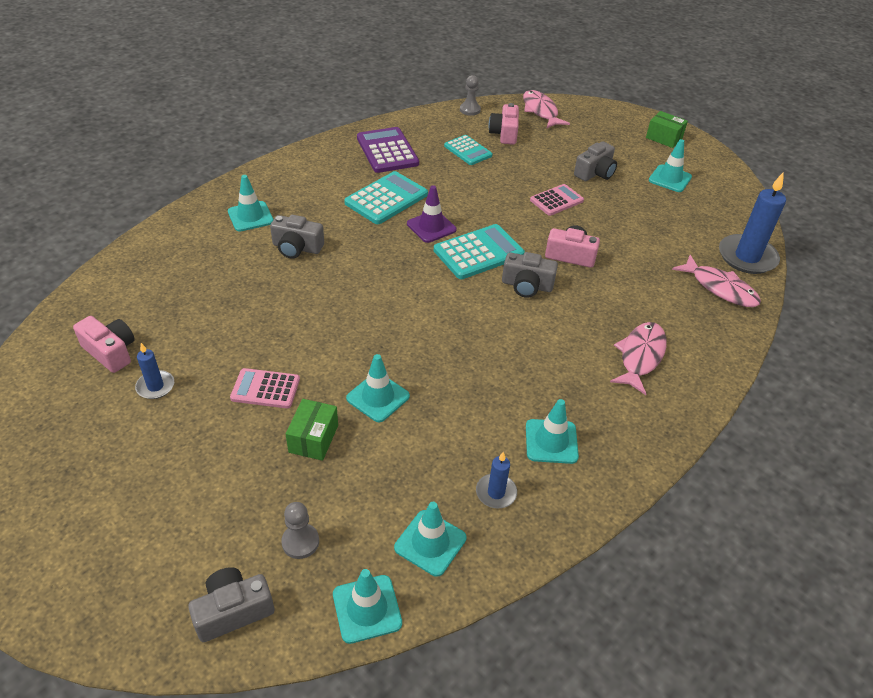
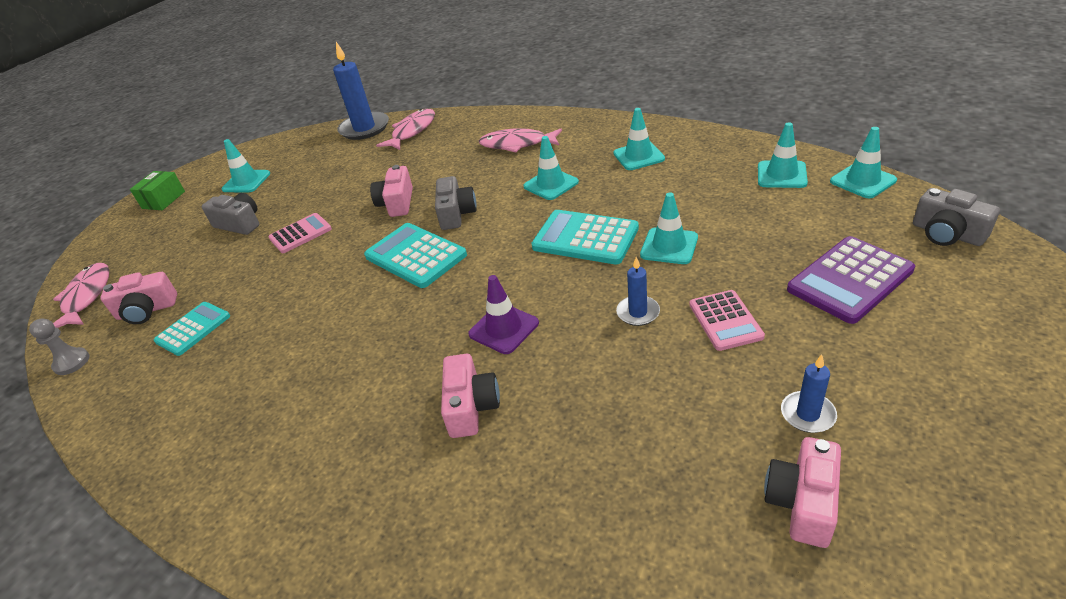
camera: 100 degrees left, 5 degrees down
turquoise traffic cone [228,175,274,231] -> turquoise traffic cone moved to [523,136,579,200]
grey camera [270,215,324,259] -> pink camera [441,354,500,438]
grey pawn [282,502,319,559] -> none
green box [286,399,338,461] -> none
turquoise calculator [344,171,428,224] -> turquoise calculator moved to [531,210,639,264]
purple calculator [357,127,419,173] -> purple calculator moved to [787,236,915,324]
purple traffic cone [407,186,456,243] -> purple traffic cone moved to [468,275,539,354]
blue candle [476,452,517,509] -> blue candle moved to [616,257,660,326]
pink fish [523,90,570,129] -> pink fish turned 120 degrees clockwise [53,263,109,328]
pink calculator [530,184,584,216] -> pink calculator turned 105 degrees clockwise [269,213,332,253]

